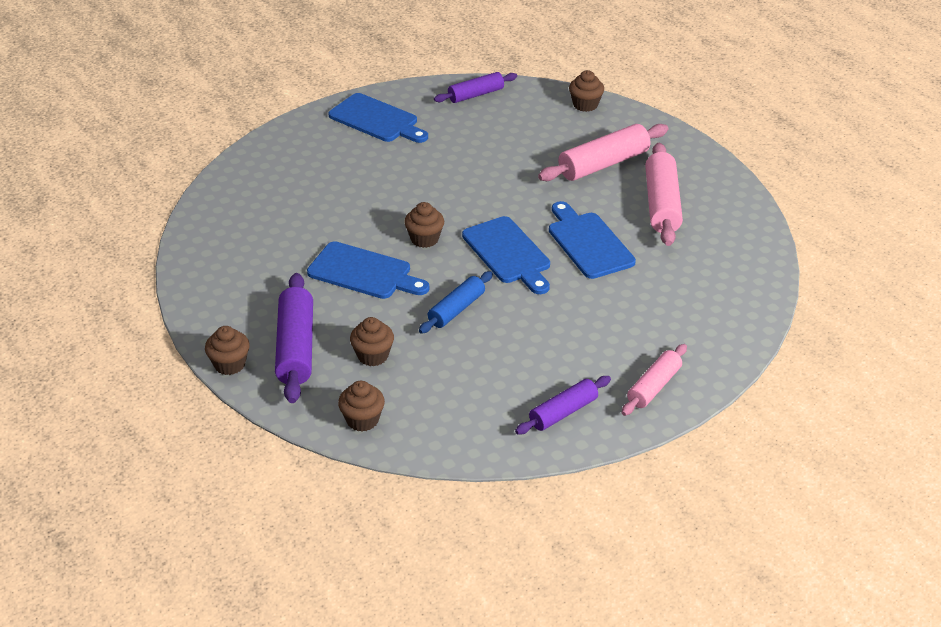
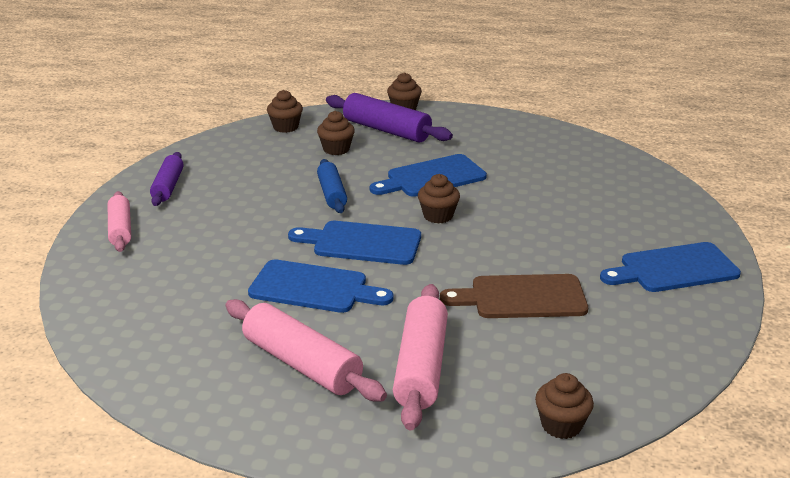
camera: 130 degrees right, 10 degrees down
purple rolling pin [434,72,517,103] -> none
none -> brown cutting board [440,274,588,318]

